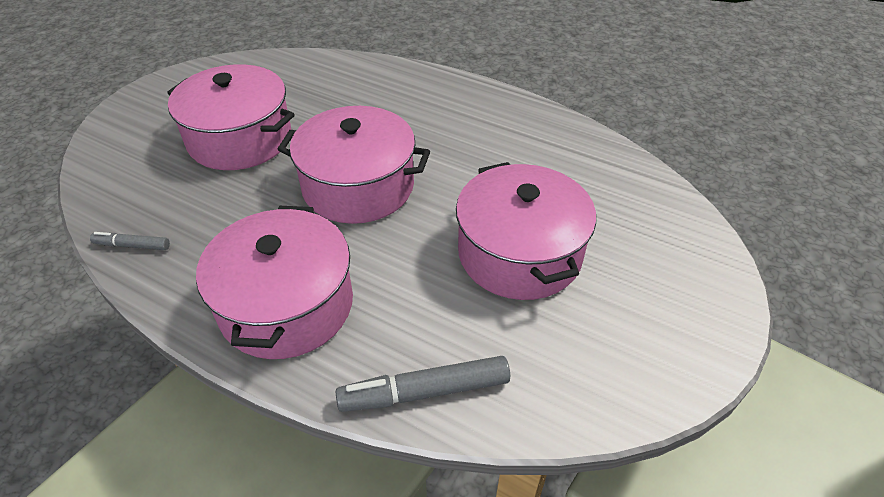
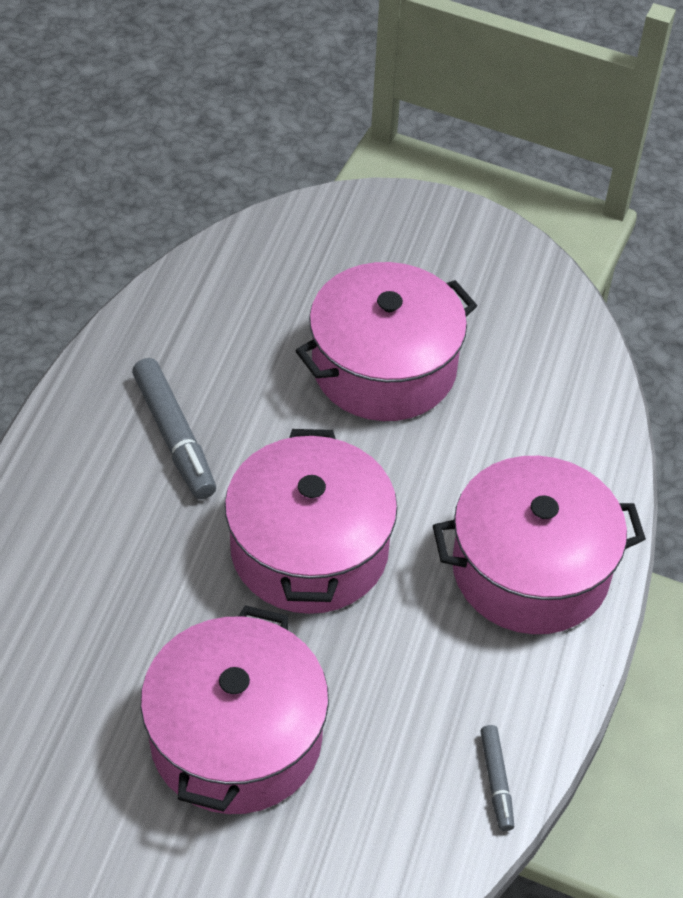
camera: 105 degrees left, 5 degrees up
grey marker [336,356,510,412] -> grey marker moved to [132,358,216,499]

